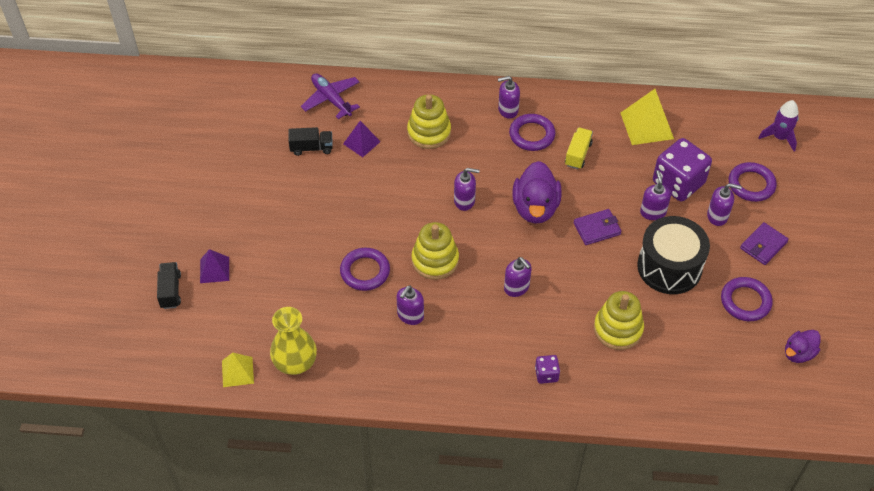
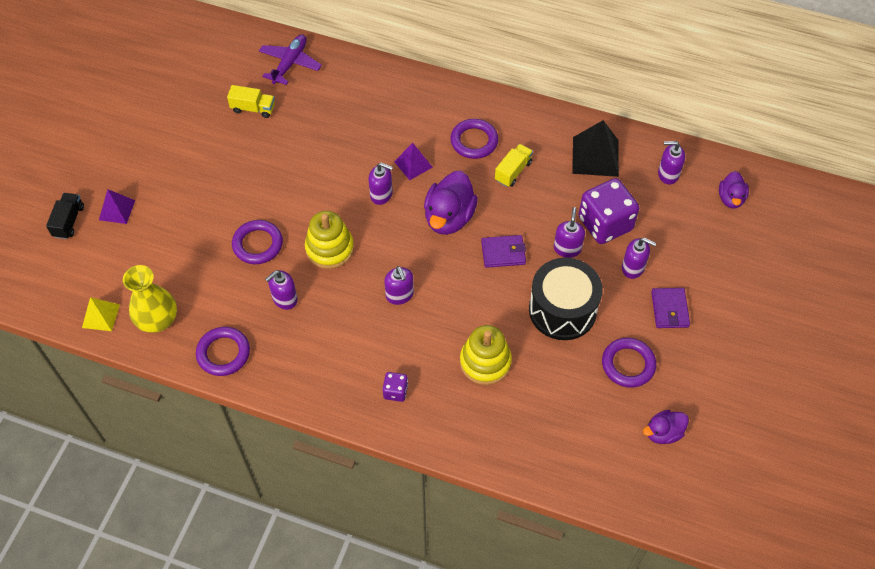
camera: 15 degrees right, 5 degrees up
black truck [288,127,333,156] -> yellow truck [227,85,275,118]
purple plane [301,73,360,119] -> purple plane turned 45 degrees clockwise [259,34,322,85]
purple pyramid [343,121,381,157] -> purple pyramid moved to [394,143,433,180]
yellow stacking toy [407,95,451,149] -> none
purple soap dispenser [498,76,520,119] -> purple soap dispenser moved to [658,141,685,185]
yellow pyramid [621,89,674,145] -> black pyramid [572,120,619,177]
purple ring [728,162,777,202] -> purple ring moved to [196,327,250,376]
purple wallet [740,222,789,265] -> purple wallet turned 60 degrees counterclockwise [651,288,690,328]
purple rocket [759,100,799,152] -> purple duck [719,171,749,209]

